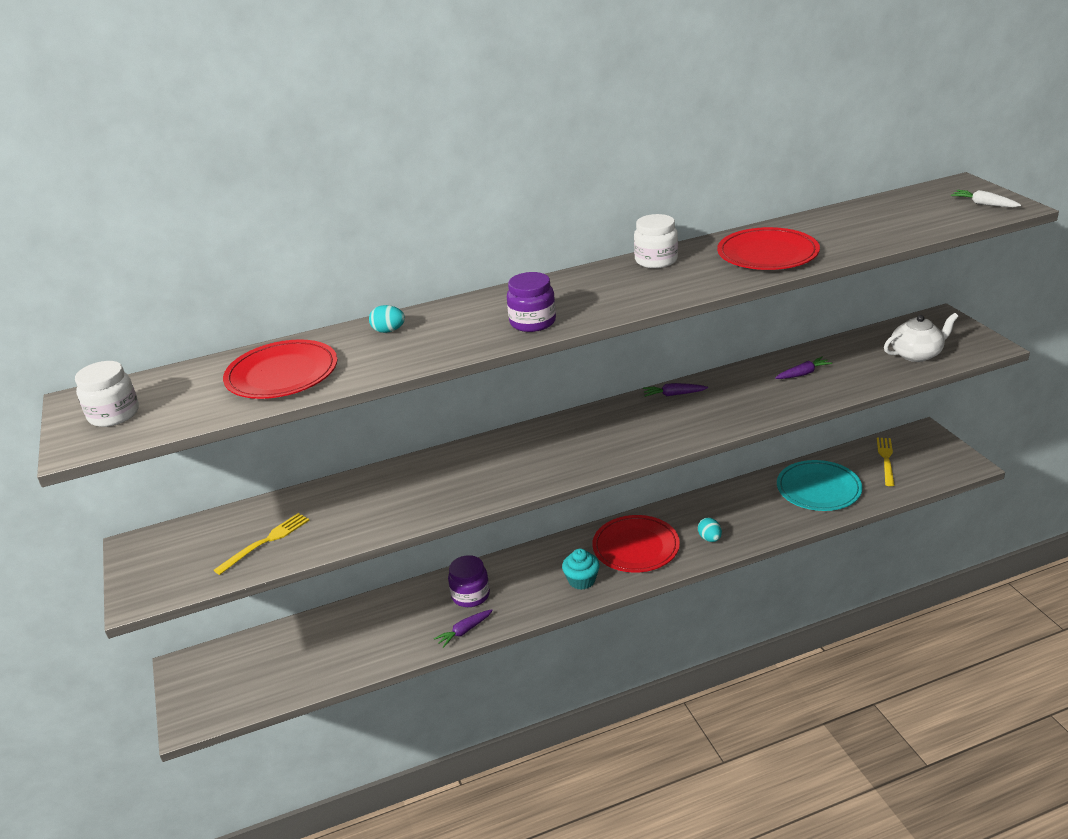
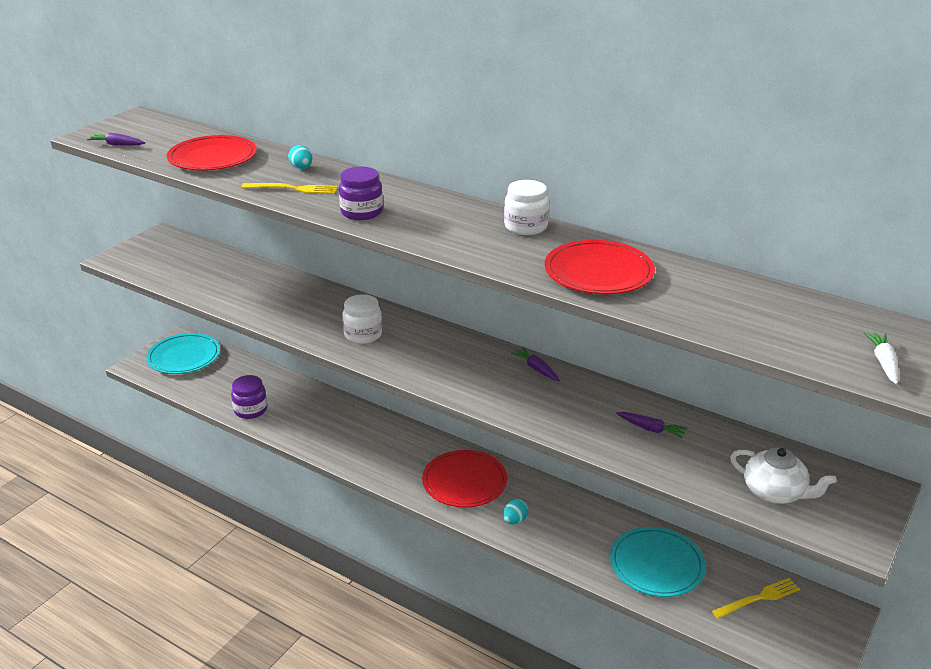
camera: 50 degrees right, 0 degrees up
white jar [75,361,139,427] -> white jar moved to [342,294,382,344]
yellow fork [214,513,309,575] -> yellow fork moved to [241,183,338,194]
purple carrot [434,609,493,648] -> purple carrot moved to [87,133,145,146]
purple jar [448,555,490,607] -> purple jar moved to [231,375,267,419]
turquoise cupcake [562,549,600,590] -> none
none -> turquoise plate [146,333,220,374]

